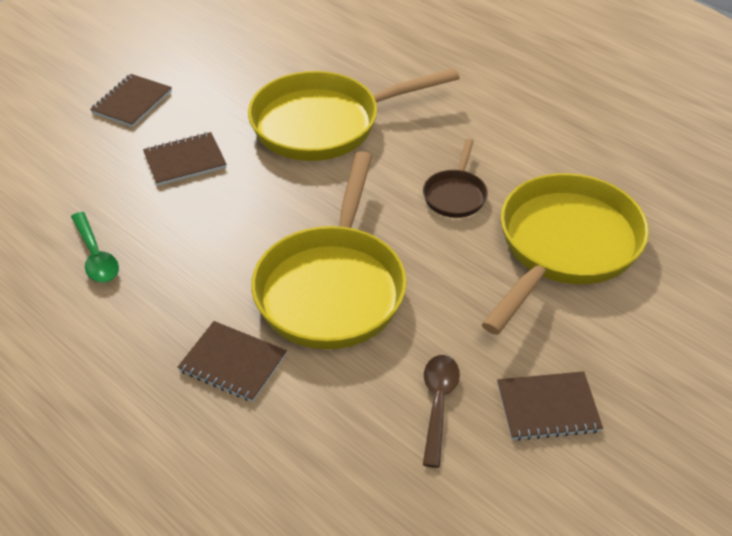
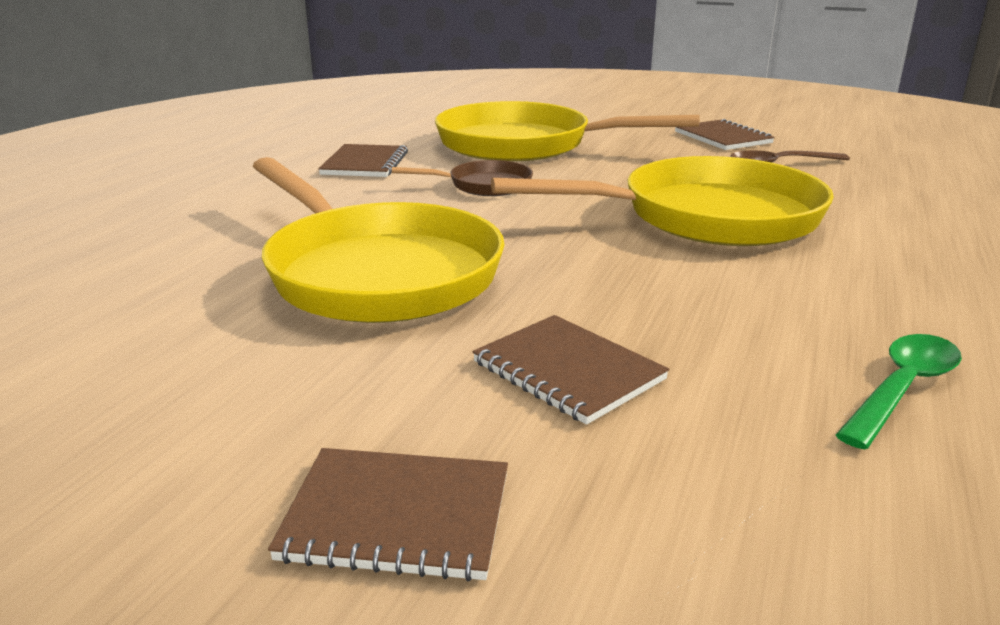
camera: 110 degrees left, 20 degrees down
brown notebook [178,321,287,402] -> brown notebook moved to [318,144,408,177]

